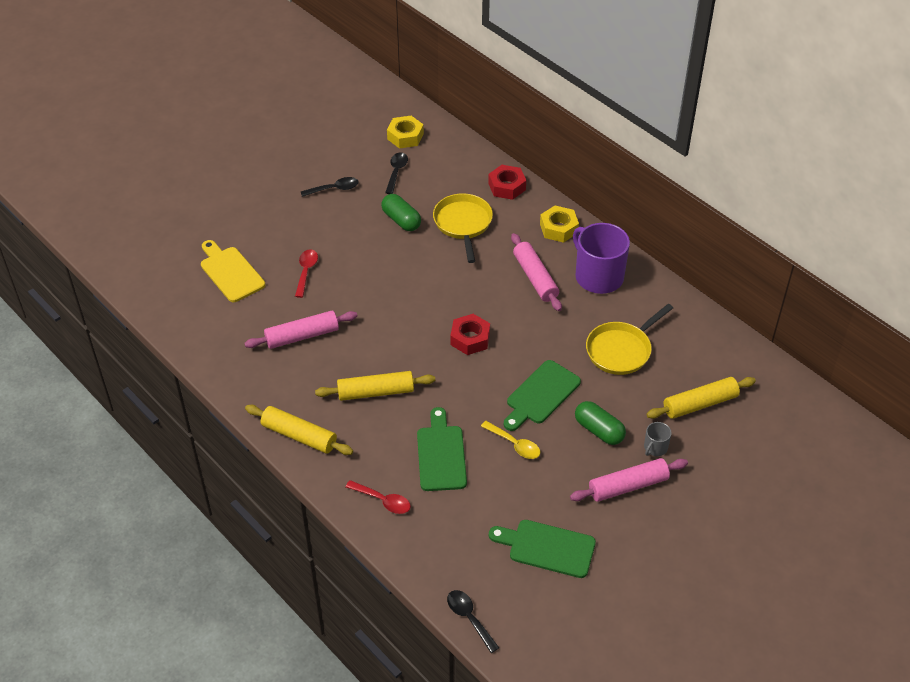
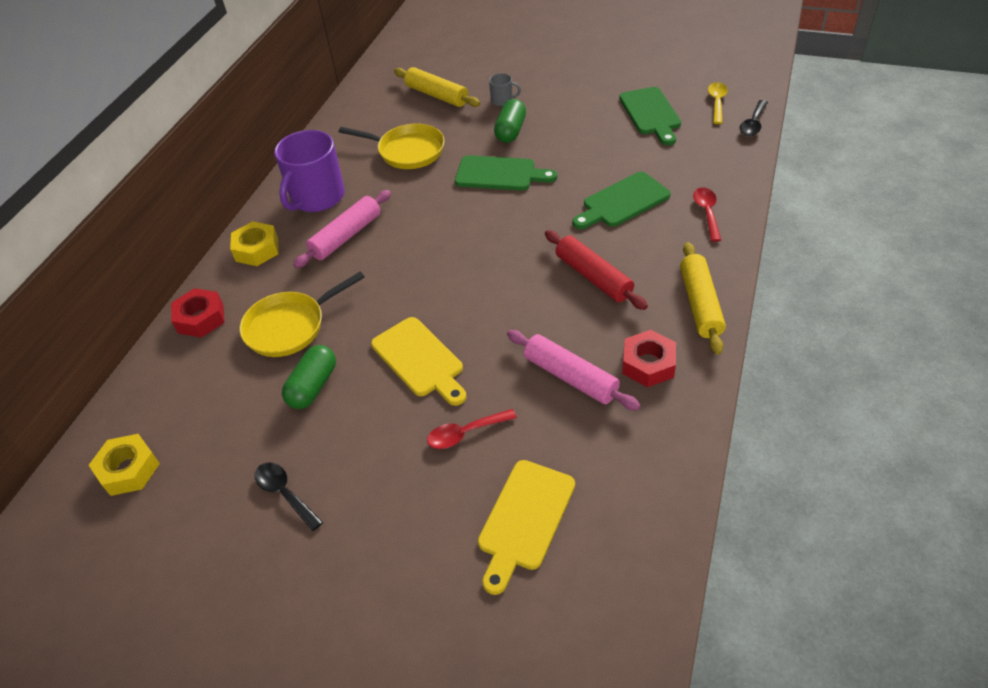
camera: 115 degrees left, 0 degrees up
yellow rolling pin [315,371,435,401] -> red rolling pin [545,230,648,310]
black spoon [385,152,408,194] -> none
red nut [450,314,490,355] -> red nut moved to [622,330,676,387]
yellow spoon [481,421,540,459] -> yellow spoon moved to [708,82,728,124]
pink rolling pin [570,458,688,502] -> none
none -> yellow cutting board [371,317,467,406]

